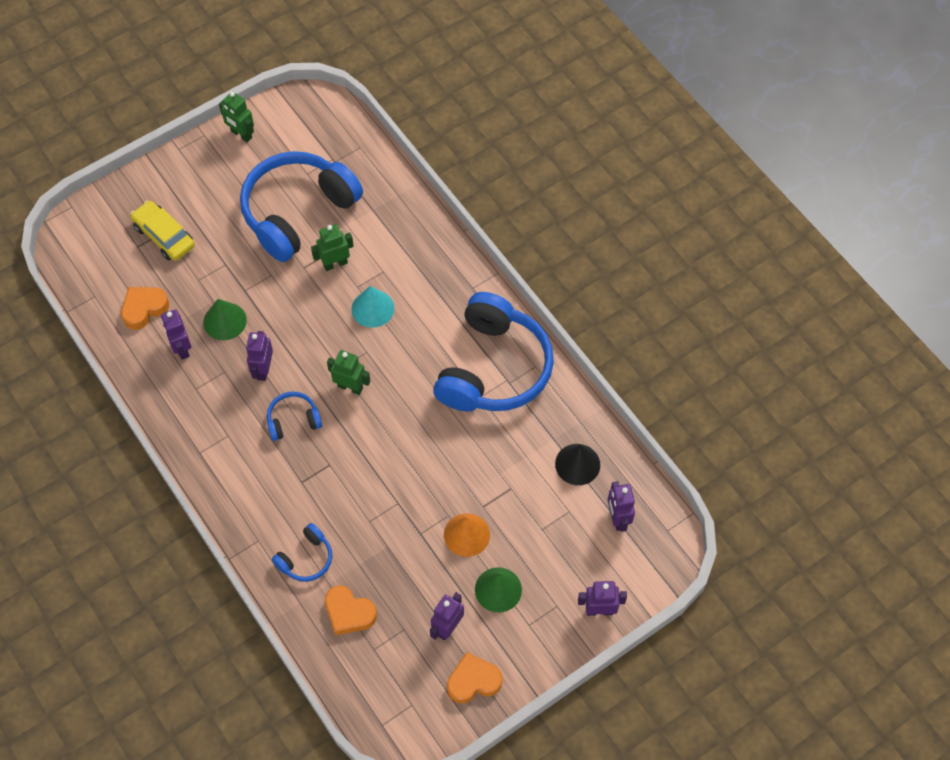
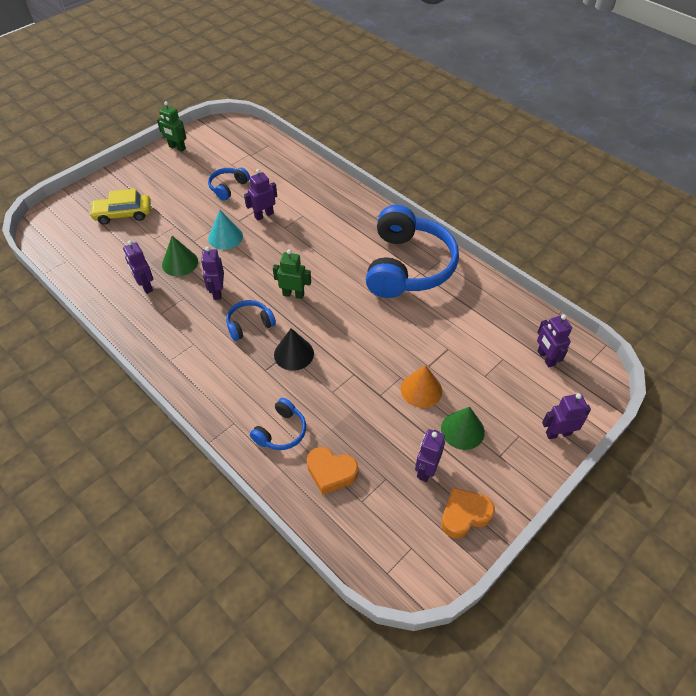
camera: 10 degrees left, 10 degrees down
orange heart [121,287,169,330] -> none
yellow car [130,200,195,261] -> yellow car turned 45 degrees counterclockwise [89,189,151,225]
blue headphones [240,151,363,262] -> blue headphones [208,168,250,201], size x0.44
green robot [311,224,354,271] -> purple robot [244,169,277,221]
turquoise cone [351,286,394,328] -> turquoise cone moved to [208,210,243,250]
black cone [555,444,600,485] -> black cone moved to [274,328,314,371]

